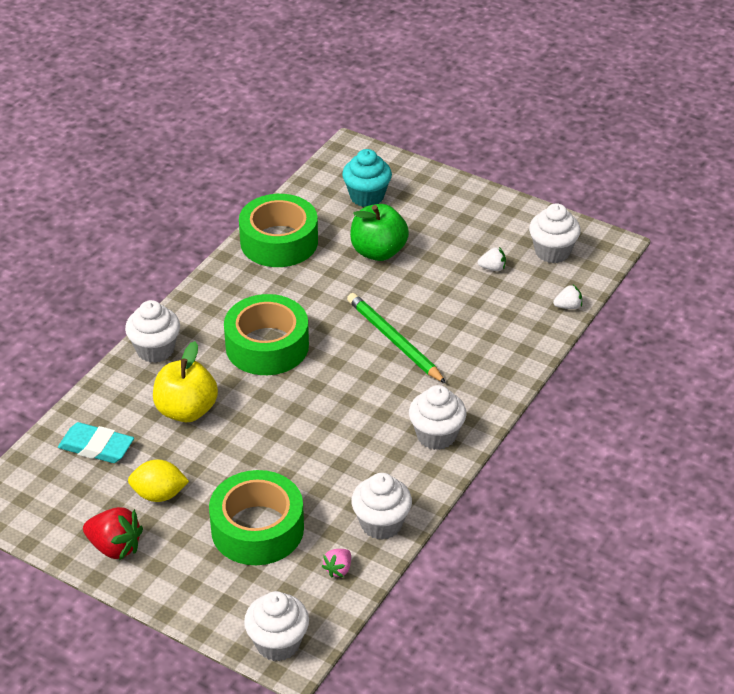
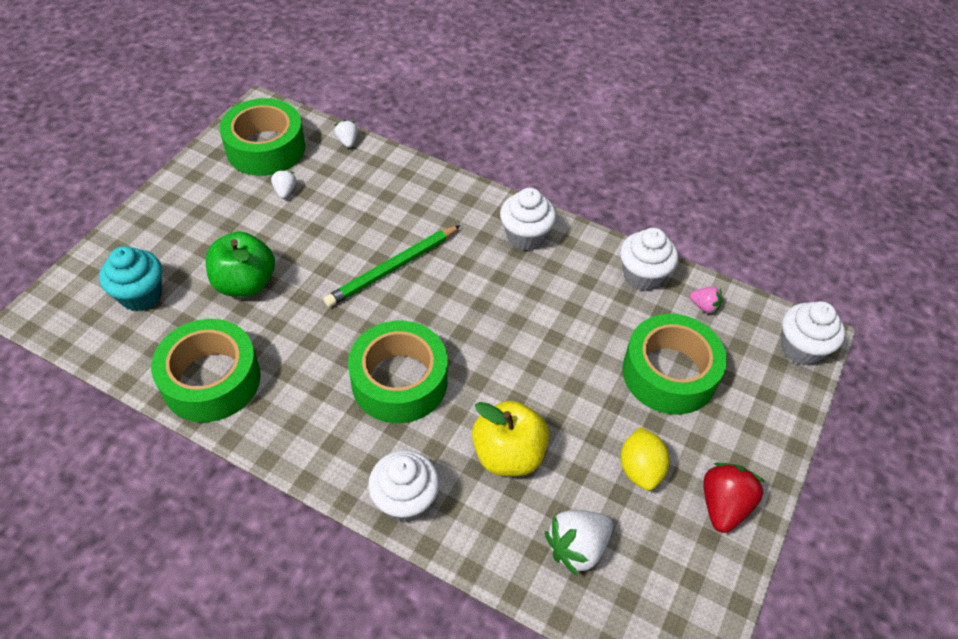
camera: 95 degrees left, 10 degrees up
turquoise eraser [58,422,134,463] -> white strawberry [545,510,613,576]
white cupcake [529,203,581,263] -> green tape [220,98,305,176]

